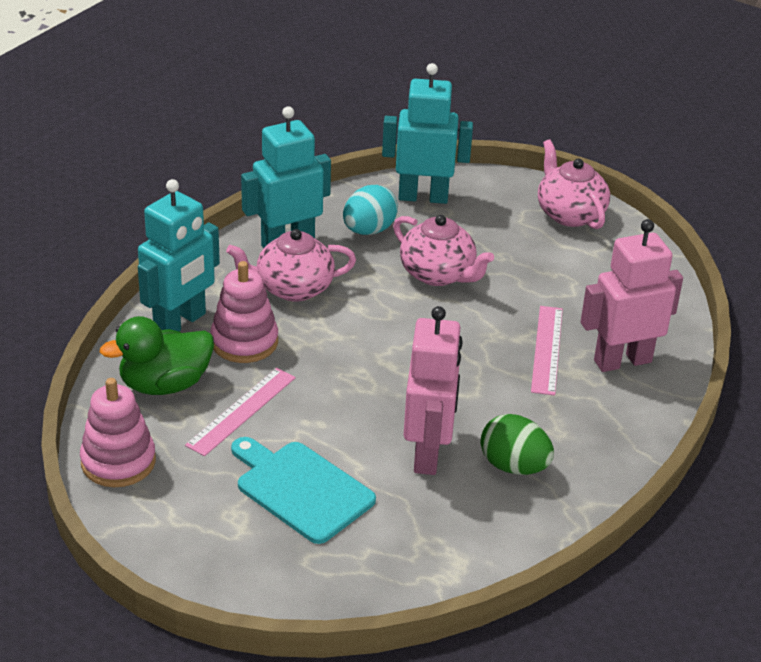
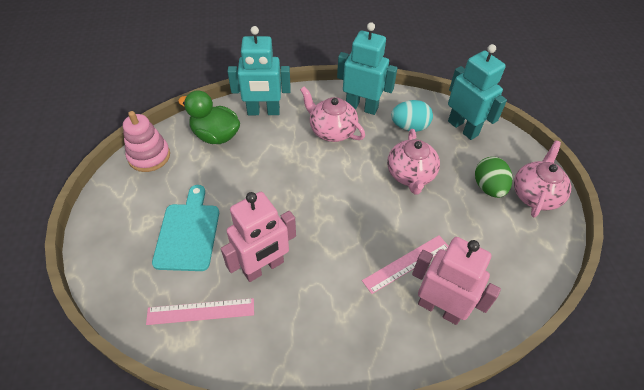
camera: 50 degrees right, 15 degrees up
pink ruler [185,368,296,456] -> pink ruler moved to [146,298,254,325]
pink stacking toy [210,261,278,363] -> none
green egg [481,414,554,475] -> green egg moved to [475,157,513,198]

